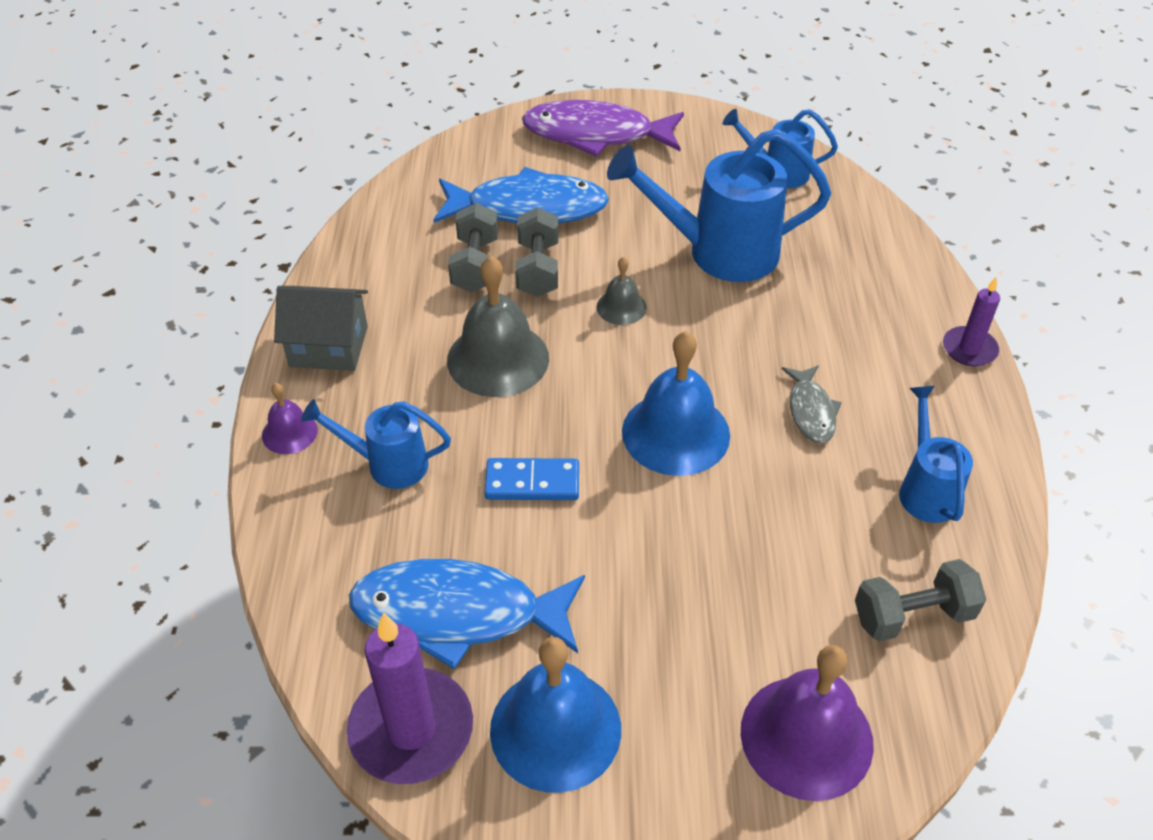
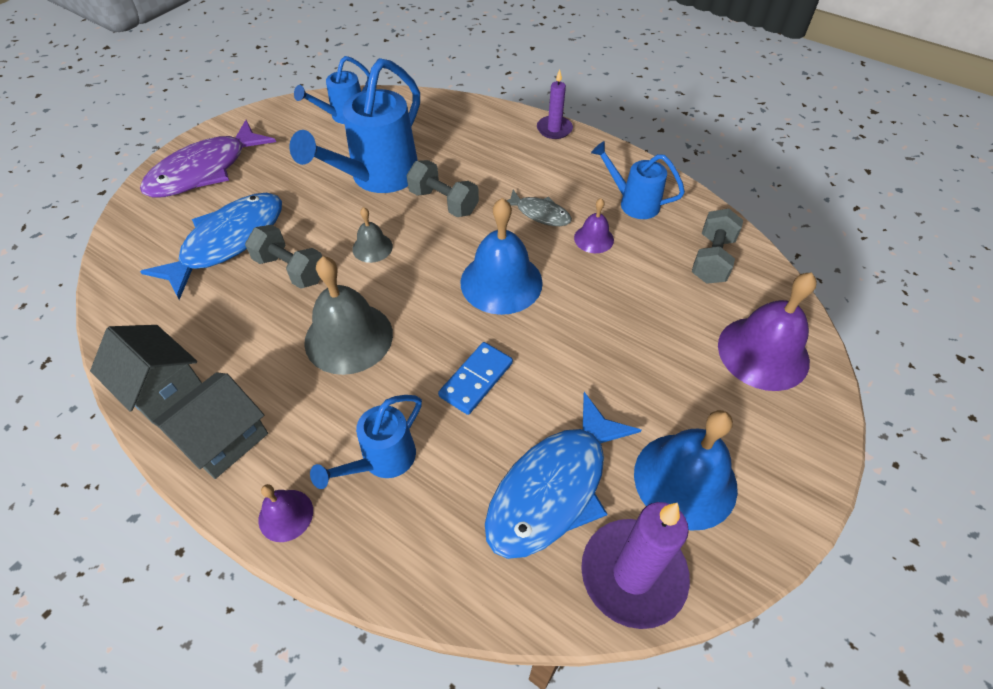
camera: 55 degrees left, 5 degrees up
grey dumbbell [448,203,498,292] -> grey dumbbell moved to [407,160,479,217]
none -> grey house [90,325,202,424]
none -> purple bell [574,198,614,253]

